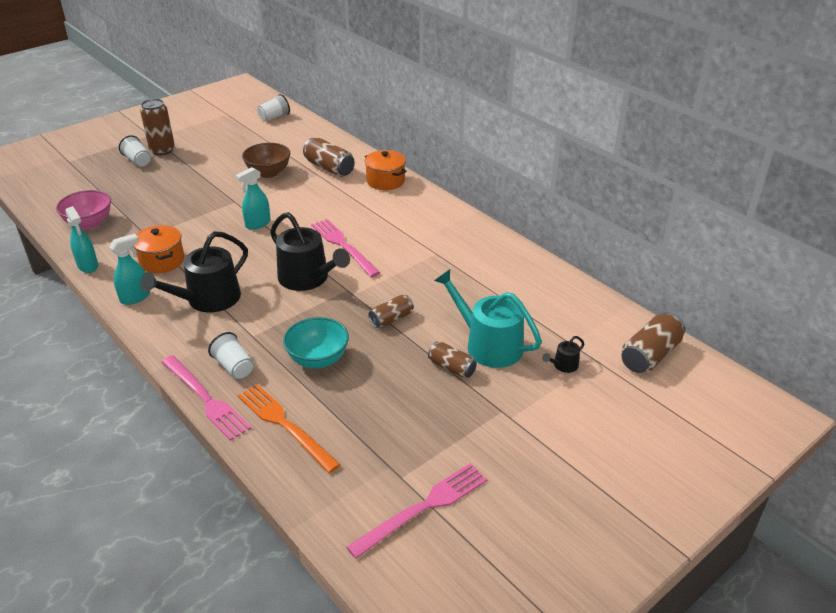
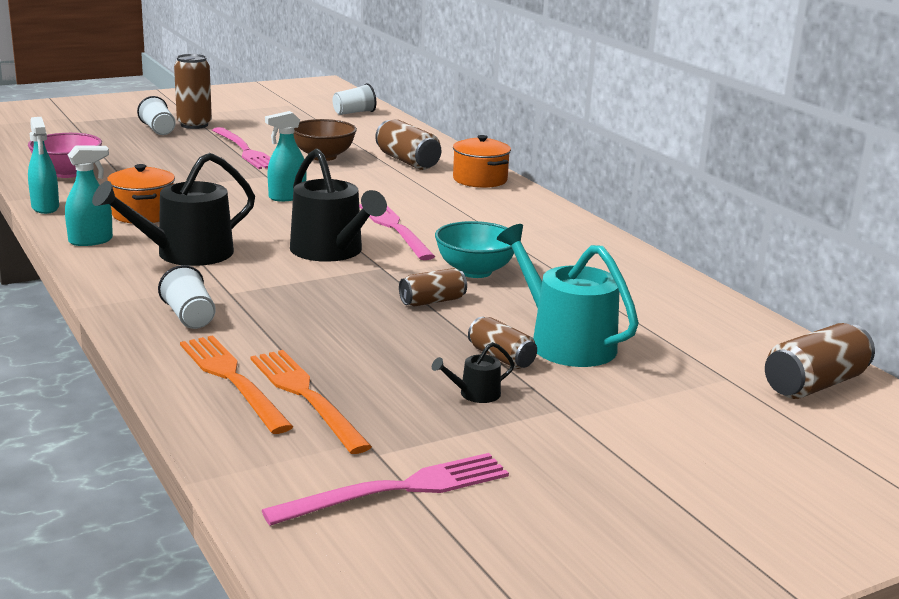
camera: 10 degrees right, 15 degrees down
pink fork [161,355,251,441] -> pink fork moved to [212,127,271,169]
turquoise bowl [283,317,349,369] -> turquoise bowl moved to [435,221,514,278]
black watering can [542,336,584,373] -> black watering can moved to [432,342,515,403]
none -> orange fork [250,350,372,454]

